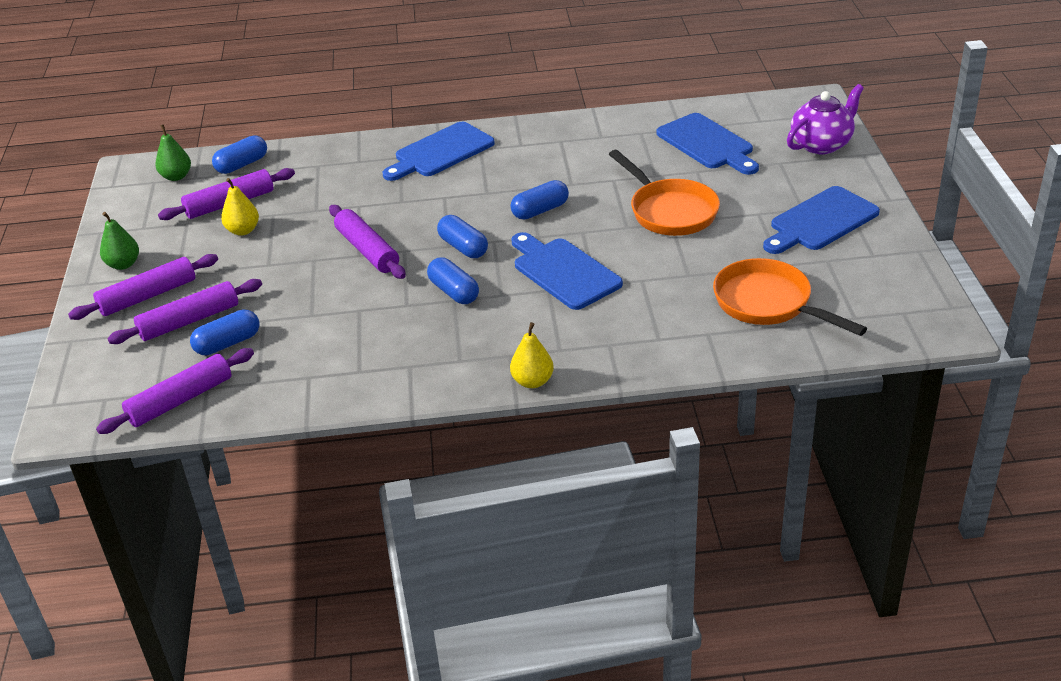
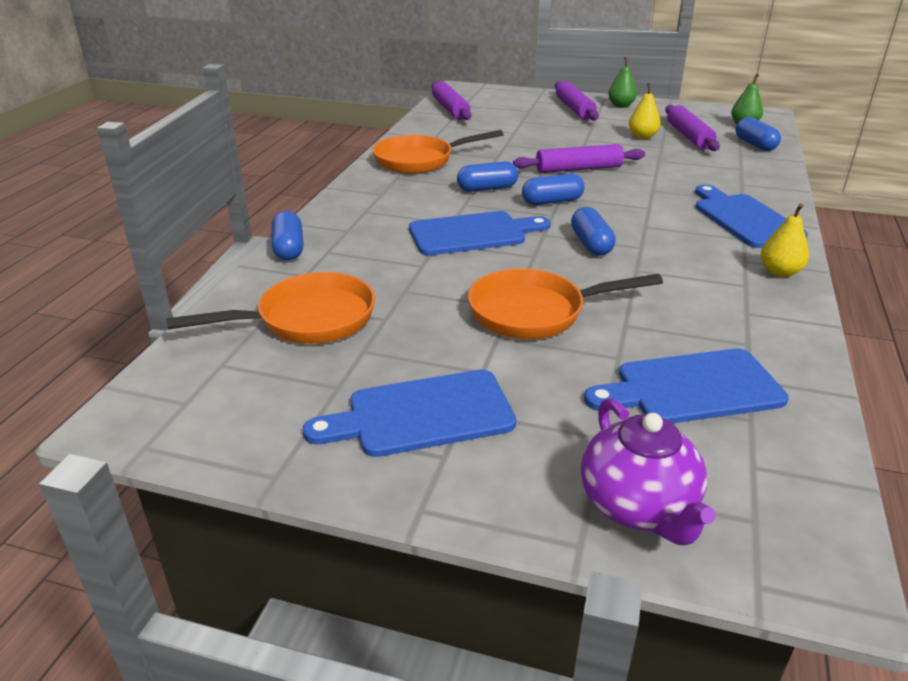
camera: 110 degrees right, 5 degrees down
purple rolling pin [107,279,262,344] -> none
blue capsule [190,309,259,355] -> blue capsule moved to [272,211,303,260]
yellow pear [510,322,554,388] -> yellow pear moved to [761,204,809,277]
blue cutting board [763,186,880,254] -> blue cutting board turned 90 degrees counterclockwise [303,369,516,457]
none -> orange pan [373,130,504,174]

